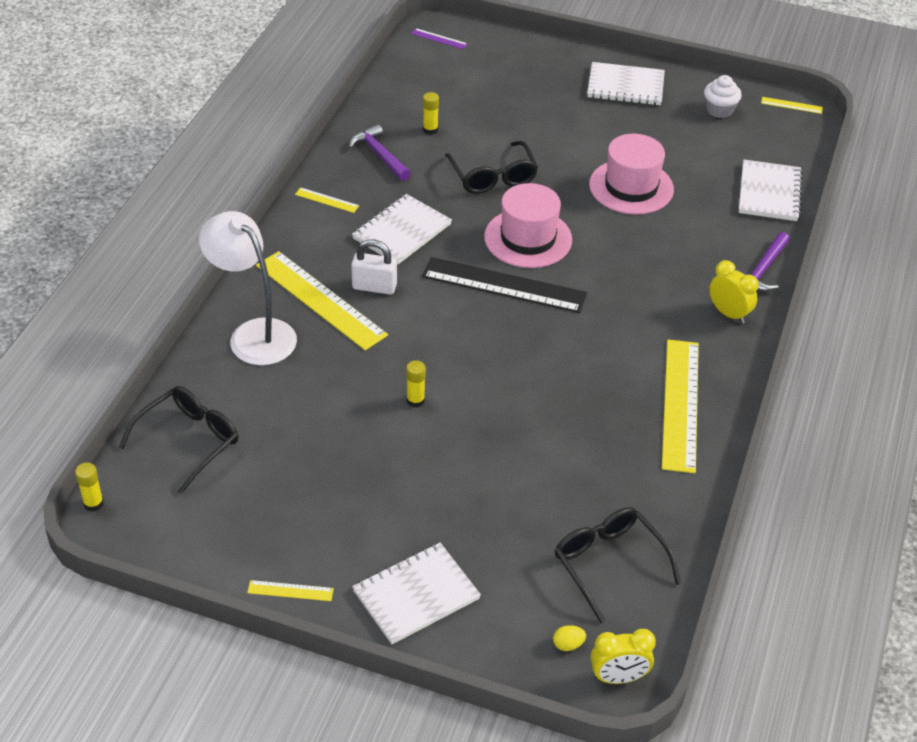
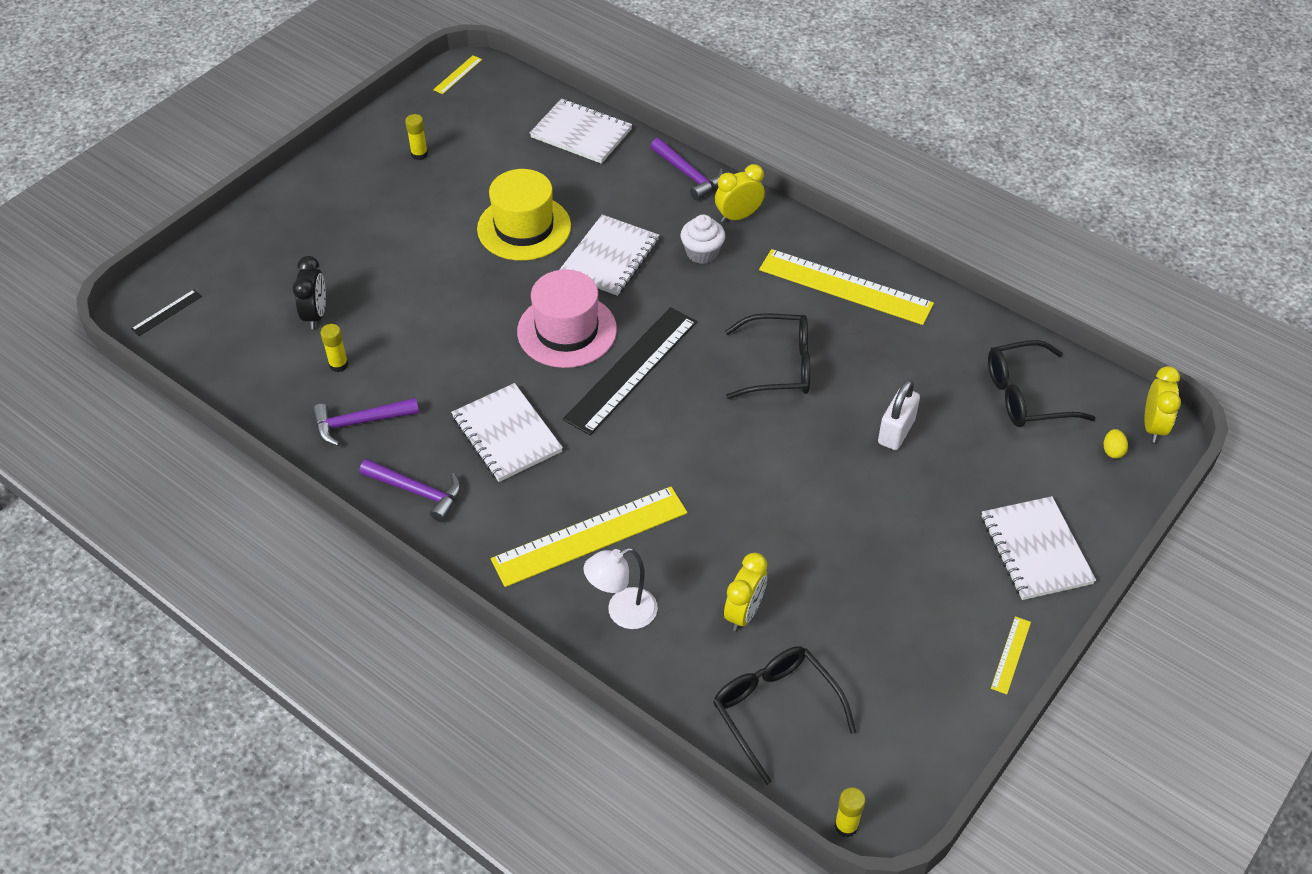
camera: 70 degrees left, 5 degrees up
white lamp [199,211,297,365] -> white lamp [584,548,658,629], size x0.61
yellow ruler [295,187,359,213] -> purple hammer [359,459,462,522]
white padlock [351,239,397,294] -> white padlock moved to [878,379,920,450]
yellow glue stick [406,360,426,408] -> yellow glue stick moved to [405,114,428,160]
purple ruler [411,28,468,49] -> black ruler [131,290,202,336]
black glasses [445,141,538,194] -> black glasses moved to [725,313,810,399]
white notebook [587,62,665,105] -> white notebook moved to [559,215,659,296]
pink hat [589,134,674,215] -> yellow hat [477,169,571,261]
white cupcake [704,75,742,118] -> white cupcake moved to [680,215,725,264]
none -> black clock [293,256,326,329]
none -> yellow clock [724,553,767,631]

